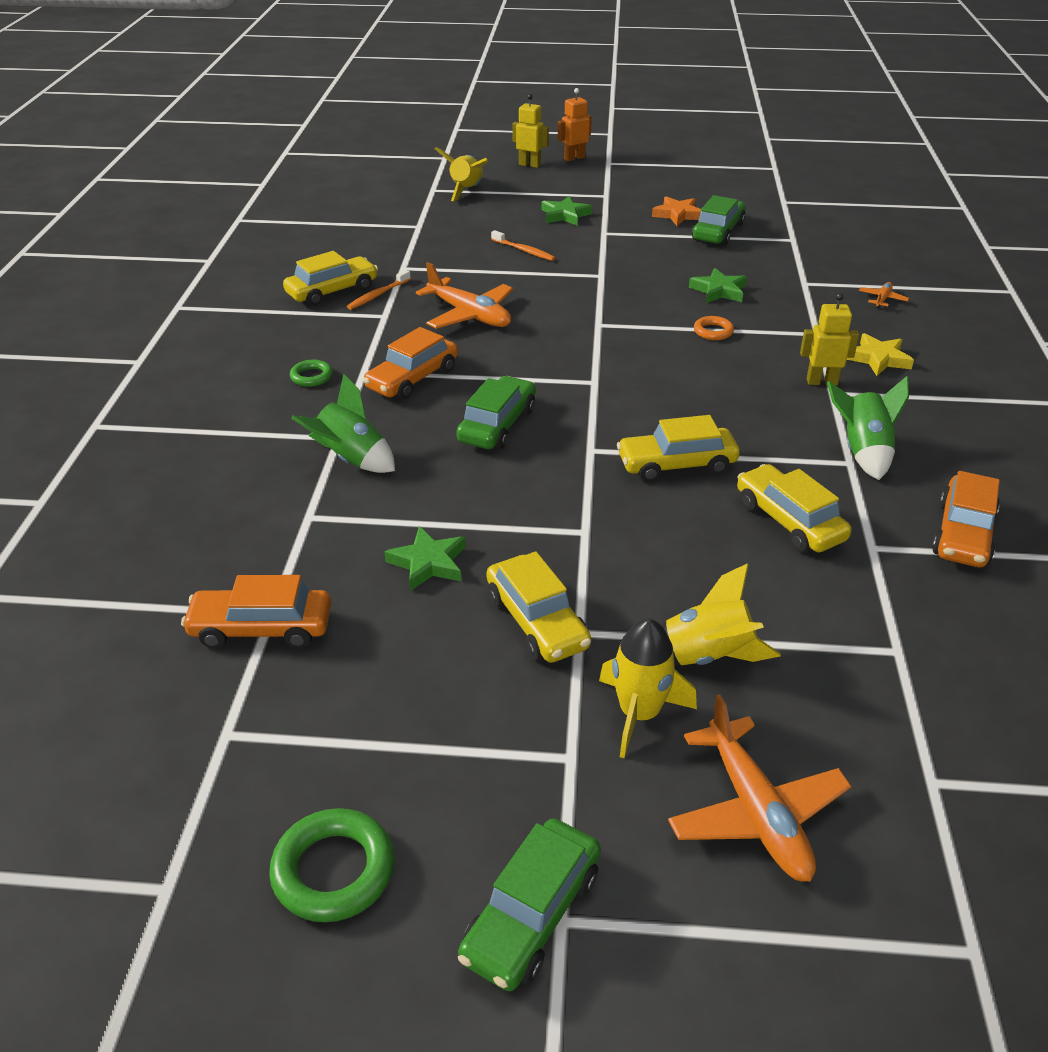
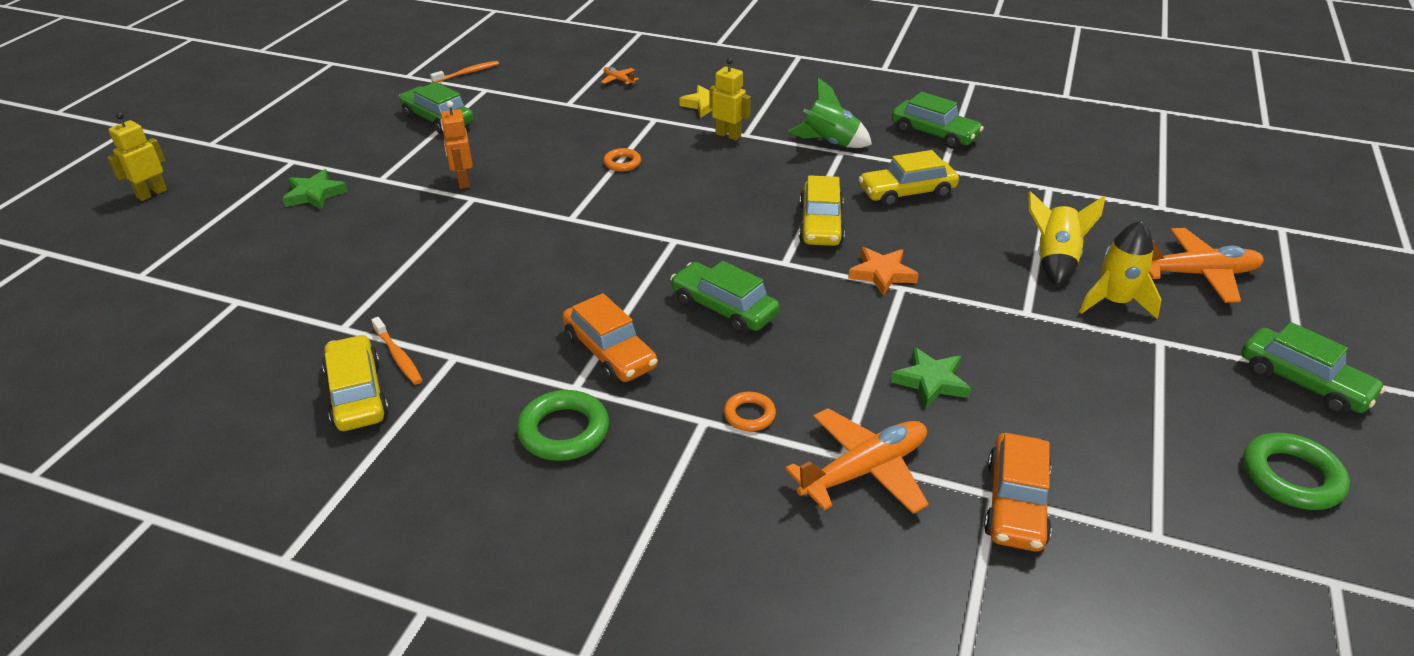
camera: 75 degrees left, 0 degrees up
green ring [290,360,333,387] -> green ring [517,390,609,461], size x1.73
green rocket [291,374,395,473] -> orange ring [724,392,776,431]
orange plane [416,262,513,329] -> orange plane moved to [785,408,929,514]
yellow rocket [435,147,488,201] -> none
yellow car [486,552,591,663] -> none
orange toothbrush [491,230,555,261] -> orange toothbrush moved to [430,61,499,83]
orange robot [558,88,592,161] -> orange robot moved to [440,101,473,189]
orange star [652,196,701,226] -> orange star moved to [848,247,919,296]
green star [689,268,747,303] -> none
yellow robot [800,293,859,385] -> yellow robot turned 105 degrees clockwise [710,58,751,140]
orange car [932,471,1000,567] -> green car [892,92,984,149]

